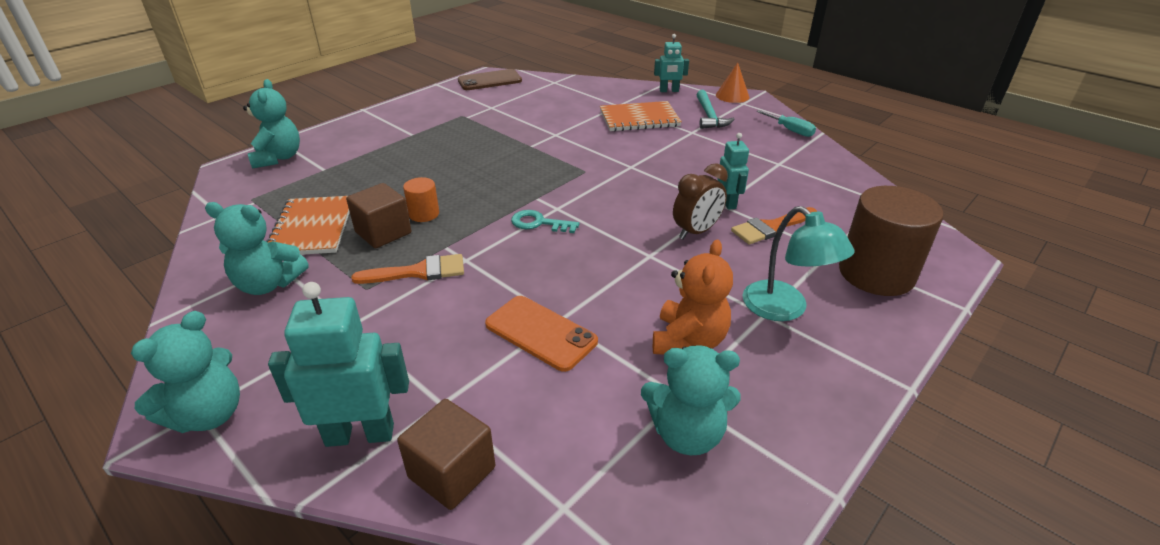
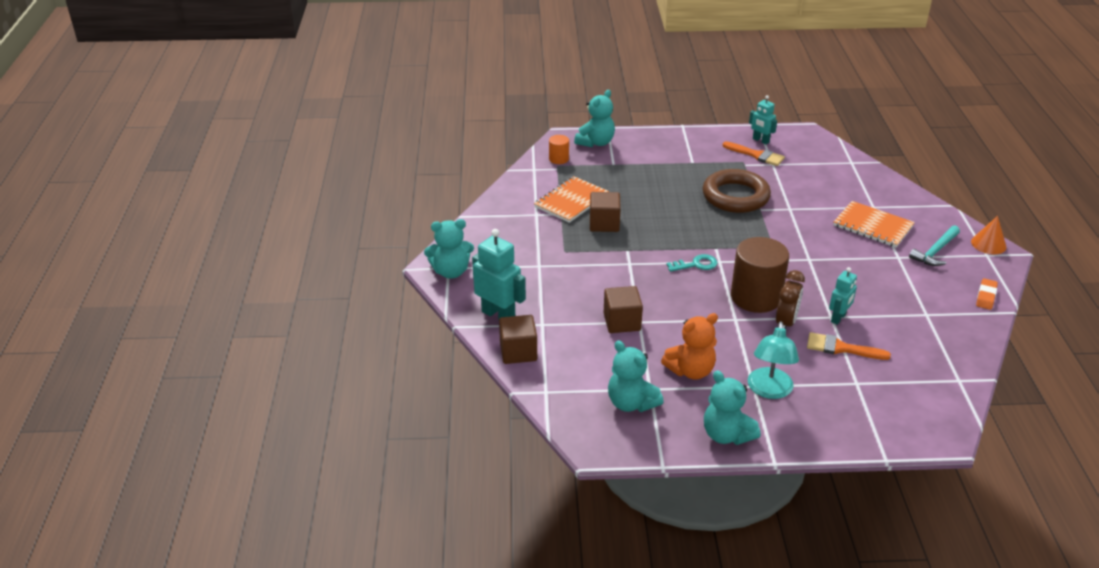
camera: 45 degrees right, 0 degrees up
turquoise teddy bear [205,202,309,295] -> turquoise teddy bear moved to [704,370,761,445]
orange brush [351,254,464,284] -> orange brush moved to [722,141,785,166]
orange cylinder [403,177,439,222] -> orange cylinder moved to [549,135,569,164]
brown phone [458,69,522,90] -> none
orange phone [485,296,598,372] -> brown cube [604,286,643,333]
turquoise key [511,210,580,233] -> turquoise key turned 105 degrees clockwise [666,254,718,272]
turquoise robot [654,34,689,92] -> turquoise robot moved to [749,95,777,144]
brown clock [673,163,728,239] -> brown clock turned 75 degrees counterclockwise [776,270,805,329]
turquoise screwdriver [756,110,816,137] -> orange eraser [976,278,998,310]
brown cylinder [839,186,944,296] -> brown cylinder moved to [731,237,789,313]
none -> brown ring [703,169,771,213]

